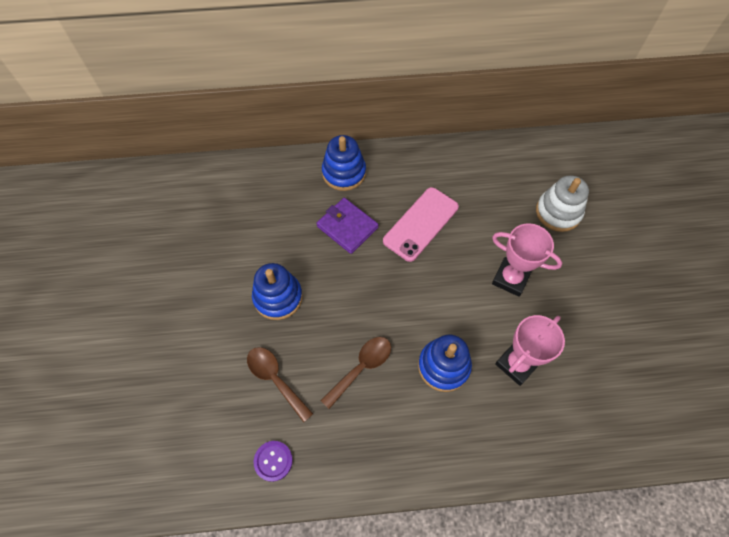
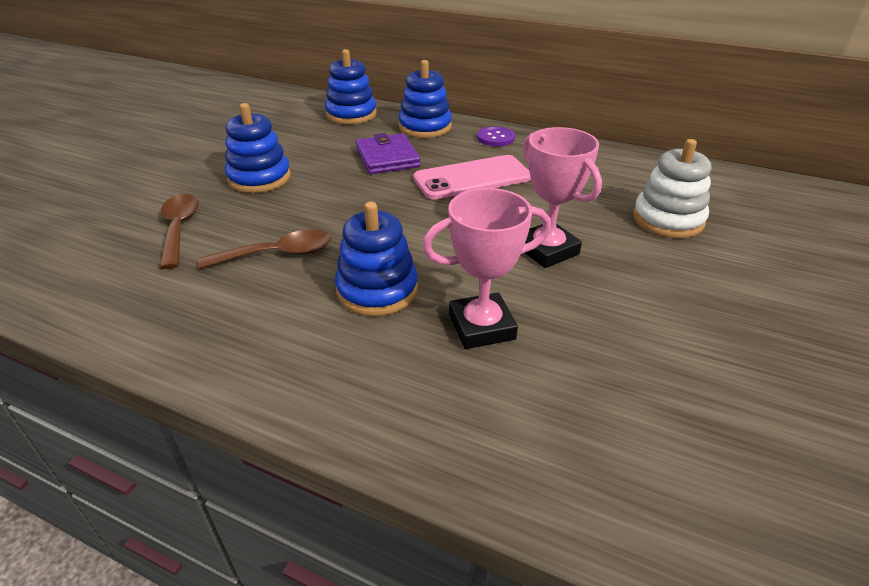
camera: 30 degrees right, 25 degrees down
purple button [254,441,293,482] -> purple button moved to [477,126,515,146]
none -> blue stacking toy [325,49,377,124]

